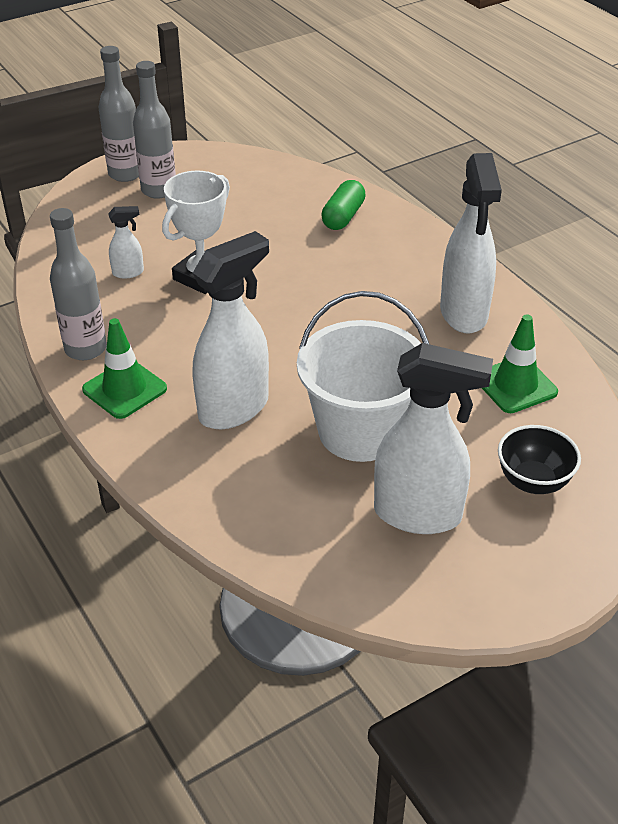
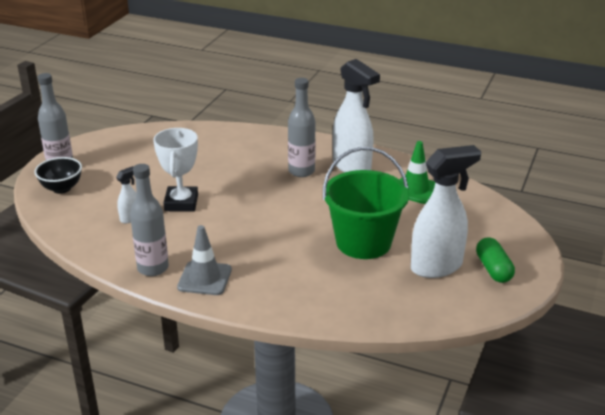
camera: 35 degrees left, 10 degrees down
green traffic cone [82,318,167,419] -> grey traffic cone [177,225,232,295]
grey bottle [133,61,176,199] -> grey bottle moved to [288,78,316,177]
white spray bottle [193,231,269,429] -> none
white bucket [297,291,429,462] -> green bucket [323,147,409,259]
green capsule [321,180,366,230] -> green capsule moved to [476,237,515,283]
black bowl [498,425,581,494] -> black bowl moved to [34,157,82,194]

